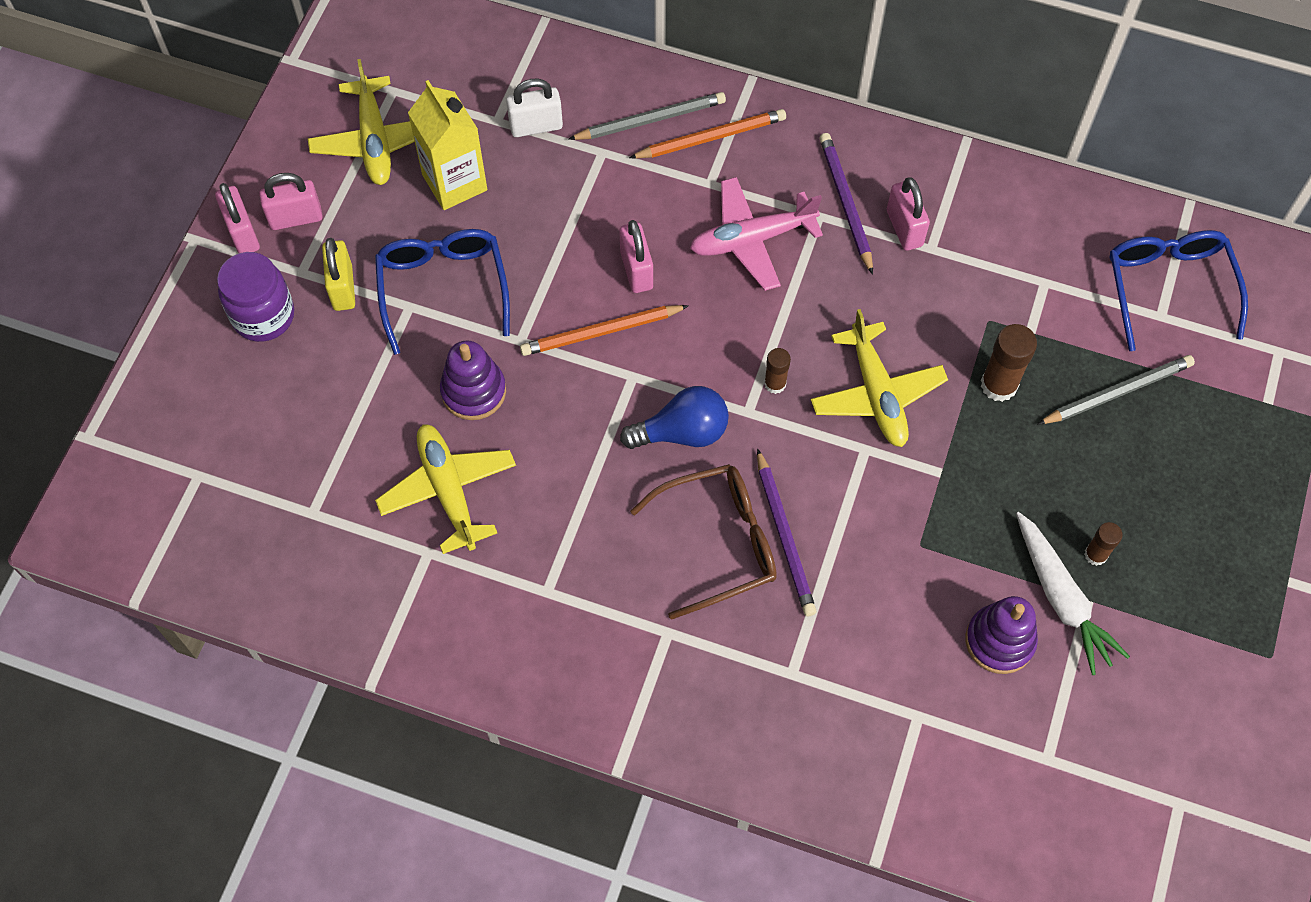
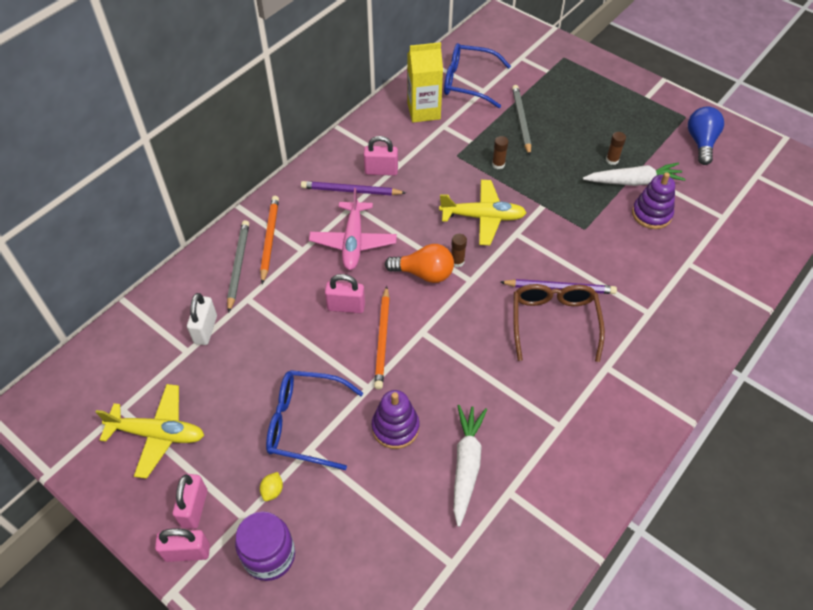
camera: 70 degrees left, 10 degrees down
yellow padlock [322,238,355,311] -> yellow lemon [260,472,283,501]
yellow plane [375,424,516,554] -> white carrot [453,405,487,527]
yellow carton [408,80,487,210] -> yellow carton moved to [407,42,443,122]
blue light bulb [620,386,729,449] -> blue light bulb moved to [688,107,724,165]
brown glue stick [981,324,1037,402] -> brown glue stick [492,136,508,169], size x0.60
none -> orange light bulb [385,244,454,283]

